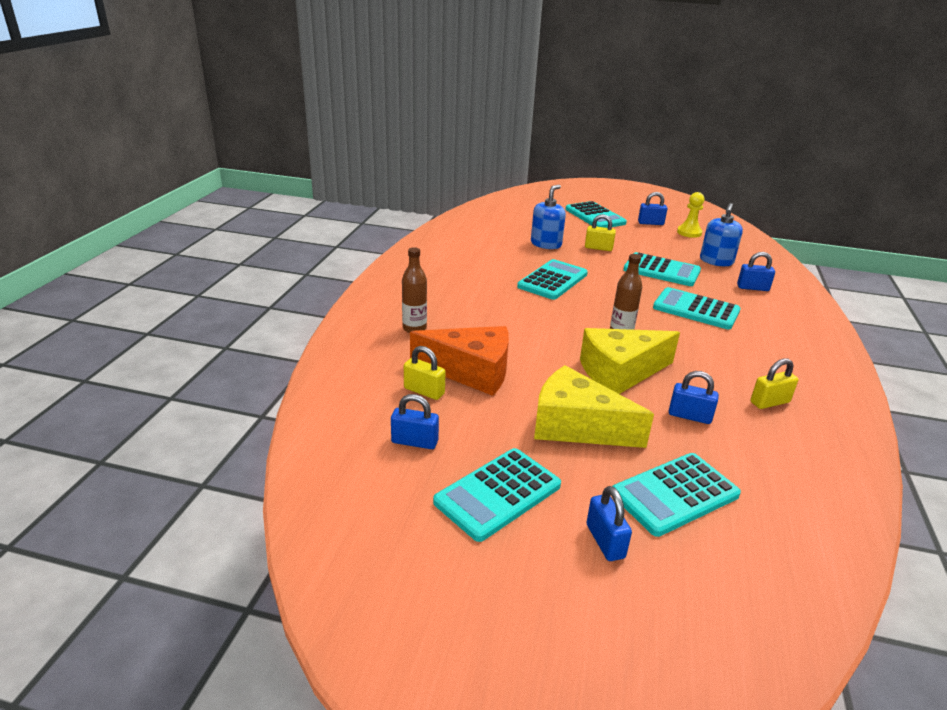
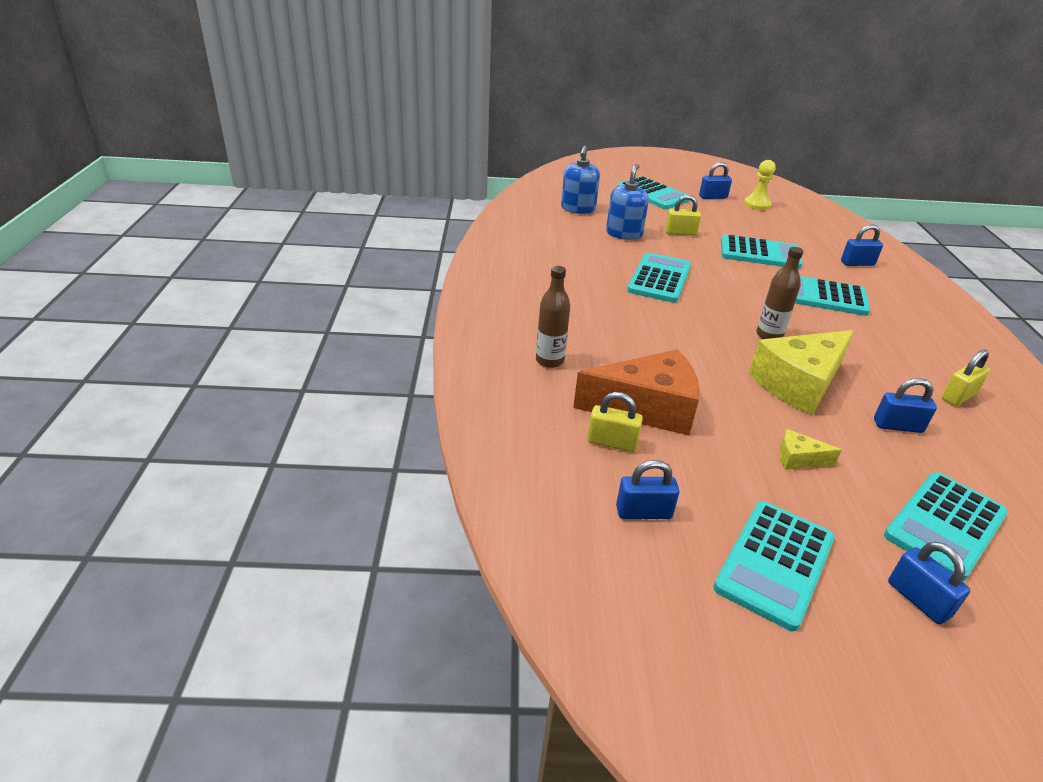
camera: 15 degrees left, 5 degrees up
yellow cheese [534,365,654,448] -> yellow cheese [779,429,842,470], size x0.44
blue soap dispenser [700,203,743,266] -> blue soap dispenser moved to [561,146,600,214]

